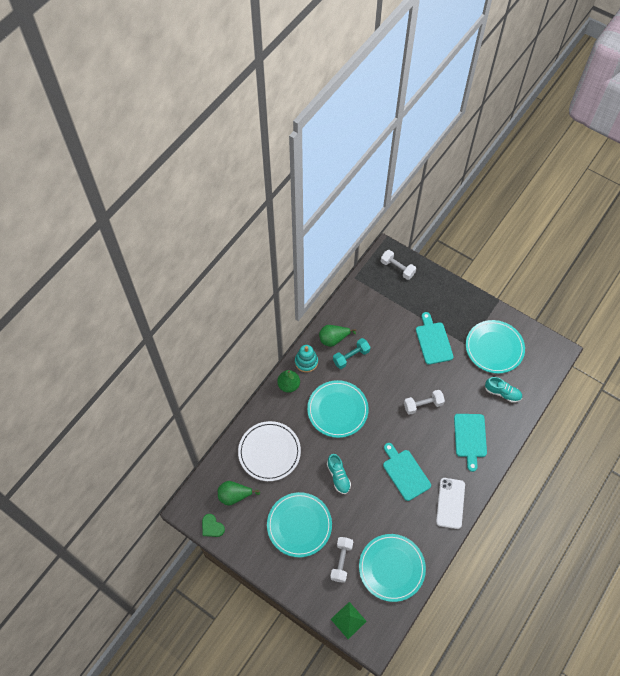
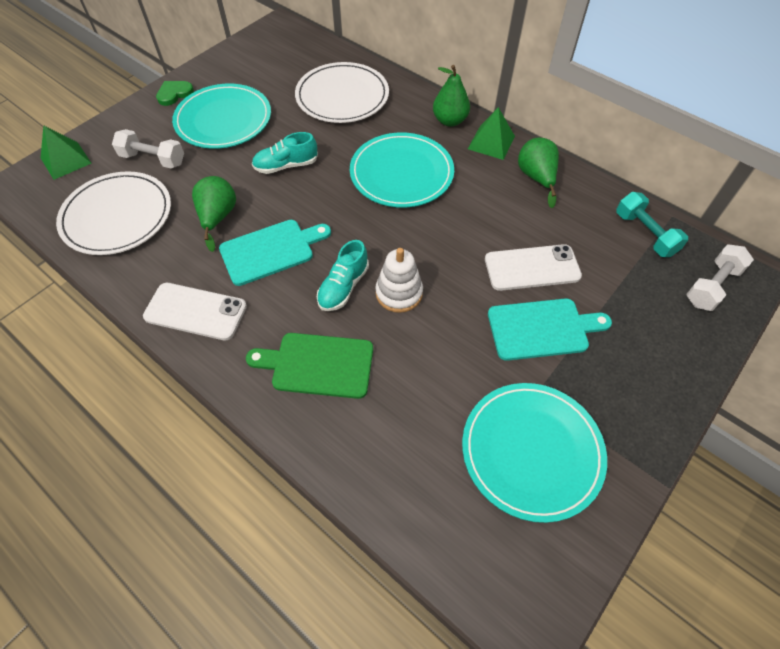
camera: 95 degrees right, 5 degrees down
green heart [202,514,225,537] -> green heart moved to [156,81,194,106]
green pear [218,481,260,506] -> green pear moved to [192,176,236,252]
turquoise stacking toy [295,345,318,372] -> green pyramid [468,107,515,160]
turquoise dumbbell [333,338,370,369] -> turquoise dumbbell moved to [616,192,688,257]
turquoise plate [359,534,426,602] -> white plate [56,171,171,255]
white dumbbell [404,390,445,415] -> white stacking toy [375,248,423,313]
turquoise cutting board [454,414,487,472] -> green cutting board [246,333,373,399]
turquoise shoe [485,377,522,403] -> turquoise shoe moved to [317,240,369,311]
none -> white phone [485,244,582,291]

